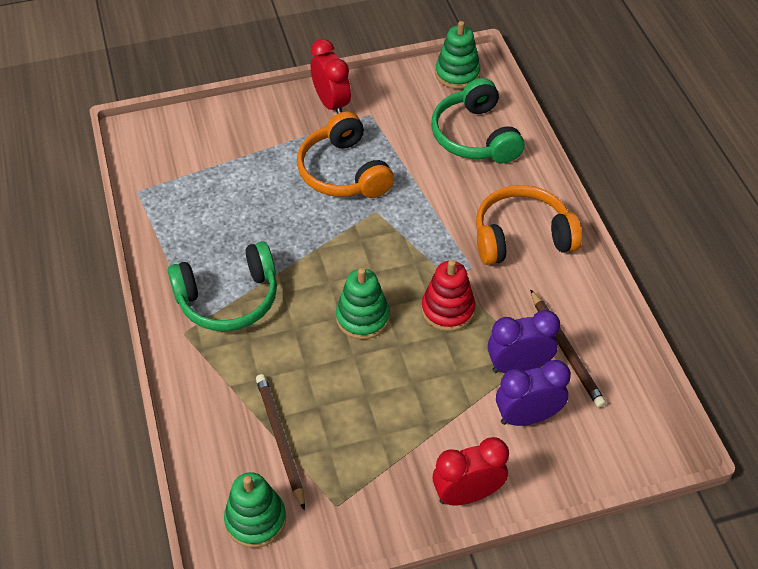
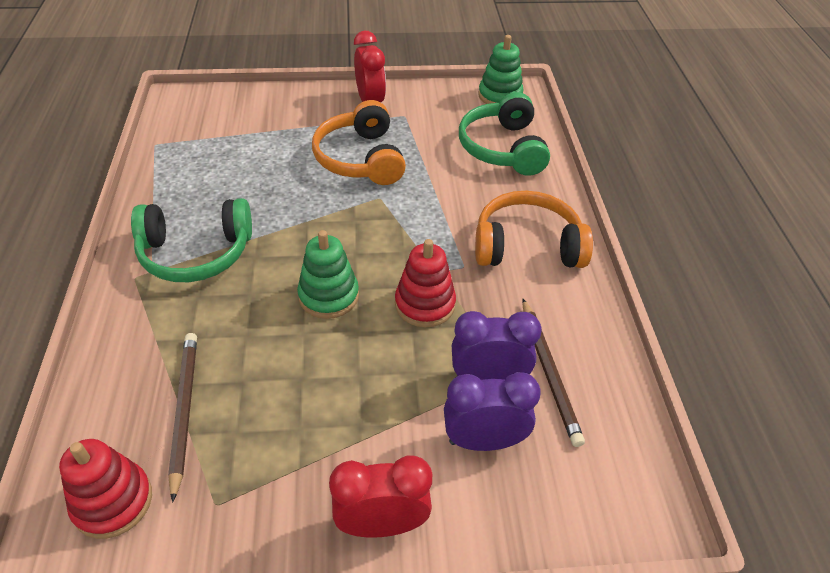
camera: 10 degrees right, 5 degrees down
green stacking toy [224,472,286,548] -> red stacking toy [59,439,152,539]

